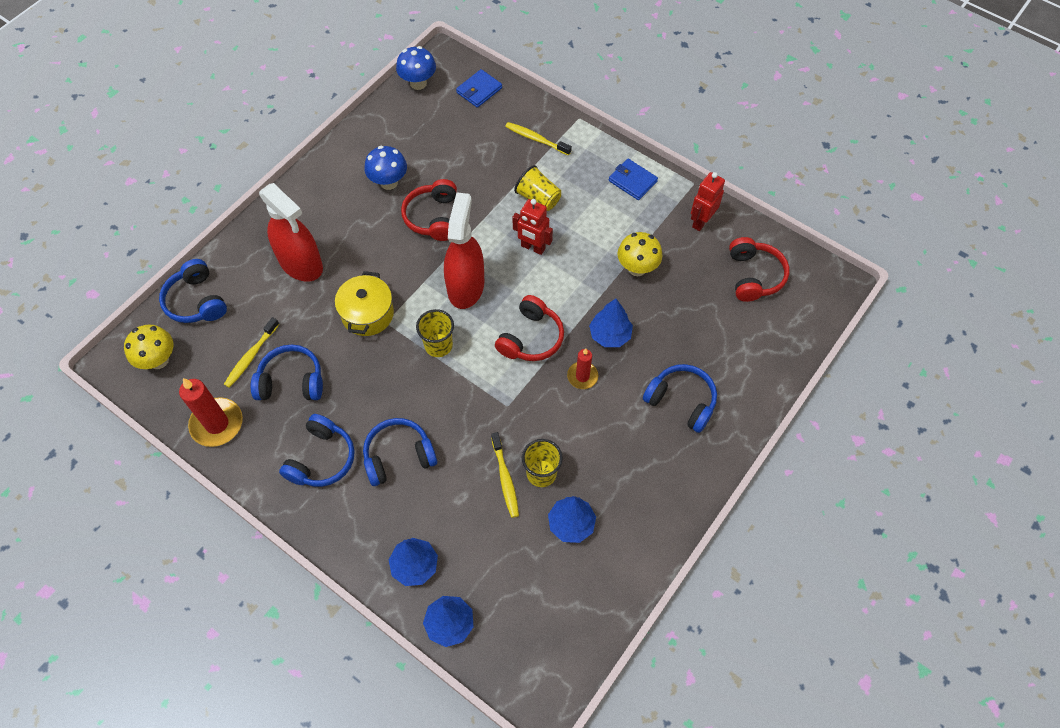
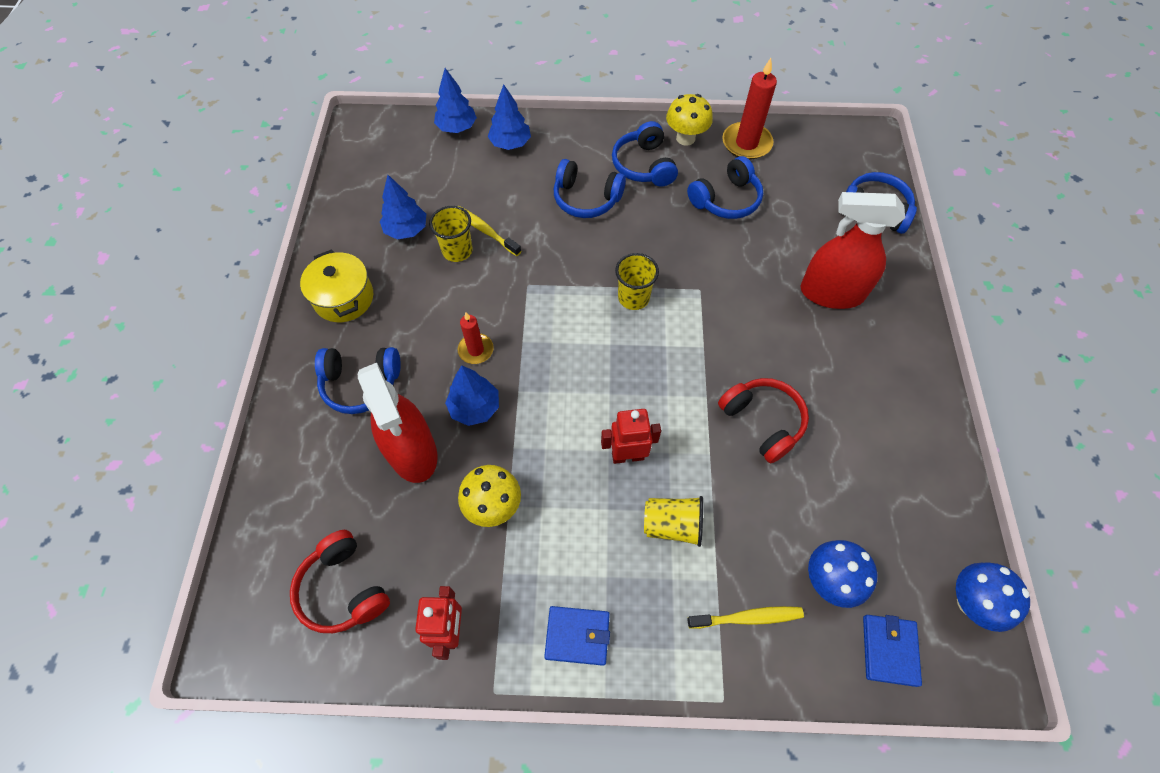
camera: 145 degrees right, 0 degrees up
yellow mushroom [124,325,174,369] -> yellow mushroom moved to [666,94,713,146]
yellow toothbrush [224,317,279,388] -> none
yellow pot [335,271,394,336] -> yellow pot moved to [300,249,373,322]
blue headphones [363,418,437,486] -> blue headphones turned 75 degrees clockwise [554,159,626,218]
blue mushroom [364,146,407,190] -> blue mushroom moved to [808,540,878,608]
red spray bottle [444,192,484,309] -> red spray bottle moved to [358,363,437,483]
red headphones [495,295,564,361] -> none

